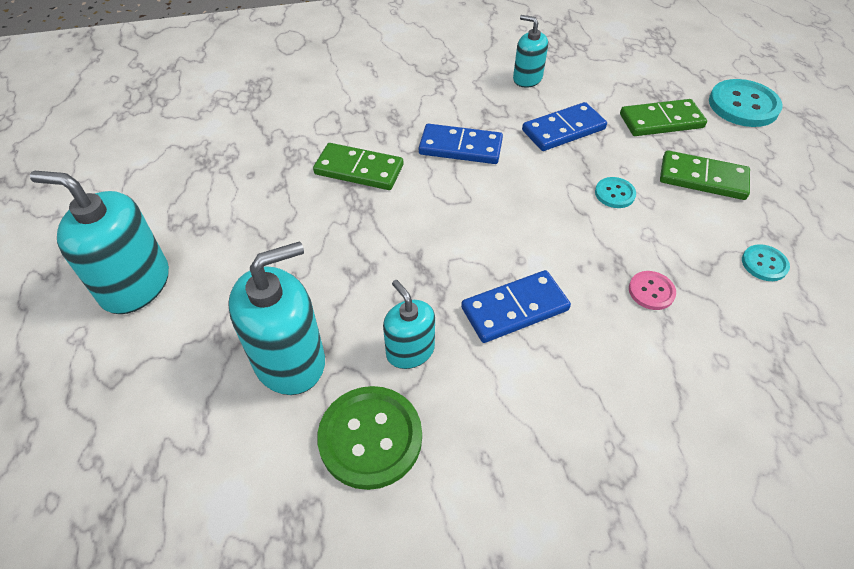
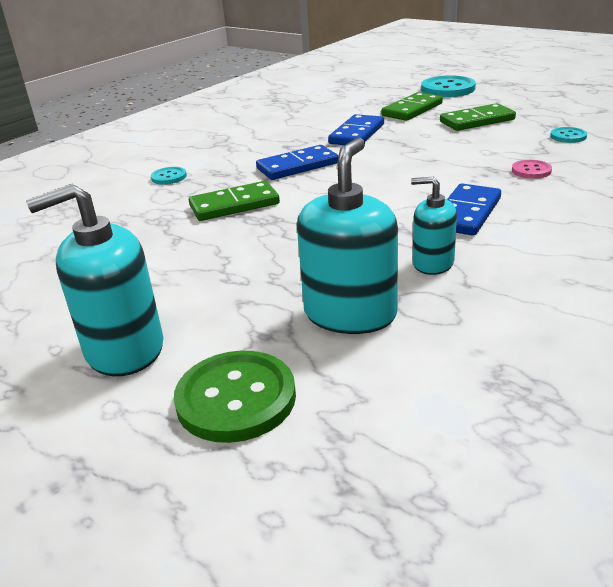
camera: 35 degrees left, 20 degrees down
green button [317,386,422,490] -> green button moved to [173,351,296,443]
turquoise soap dispenser [513,15,548,88] -> none
turquoise button [595,177,636,208] -> turquoise button moved to [151,167,187,185]

